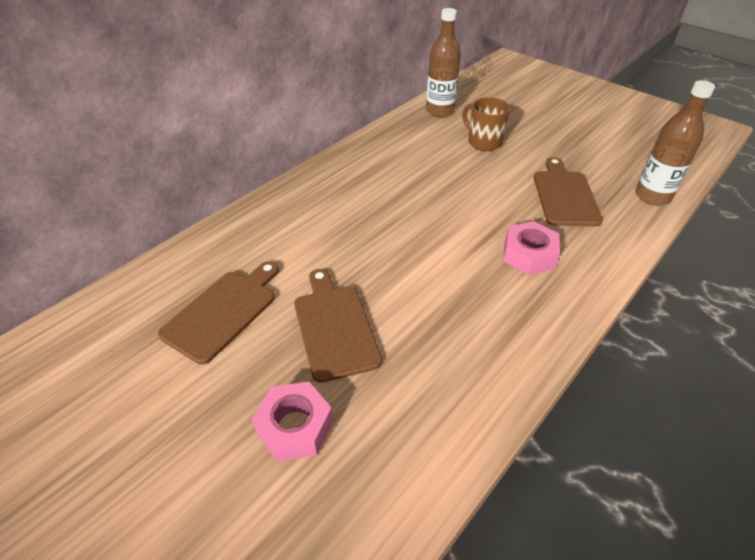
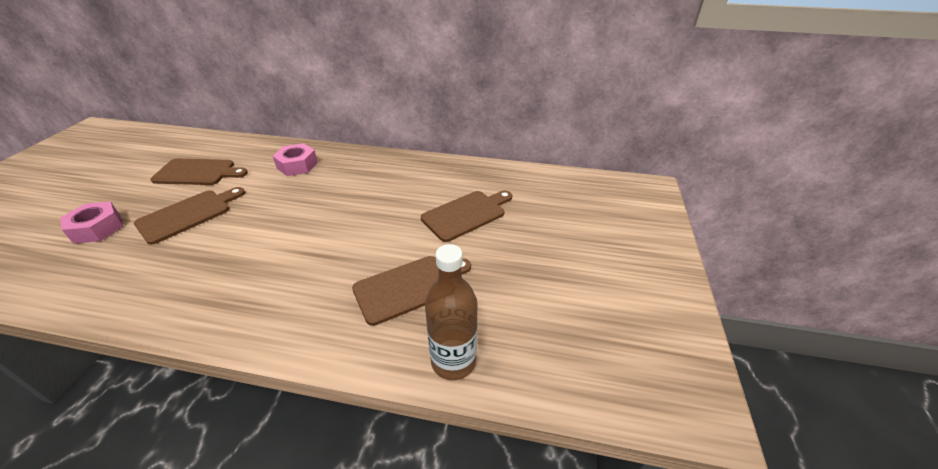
camera: 60 degrees right, 5 degrees down
brown bottle [426,8,461,117] -> none
brown mug [462,97,510,151] -> brown cutting board [421,190,512,242]
pink nut [503,221,560,275] -> pink nut moved to [273,143,318,176]

